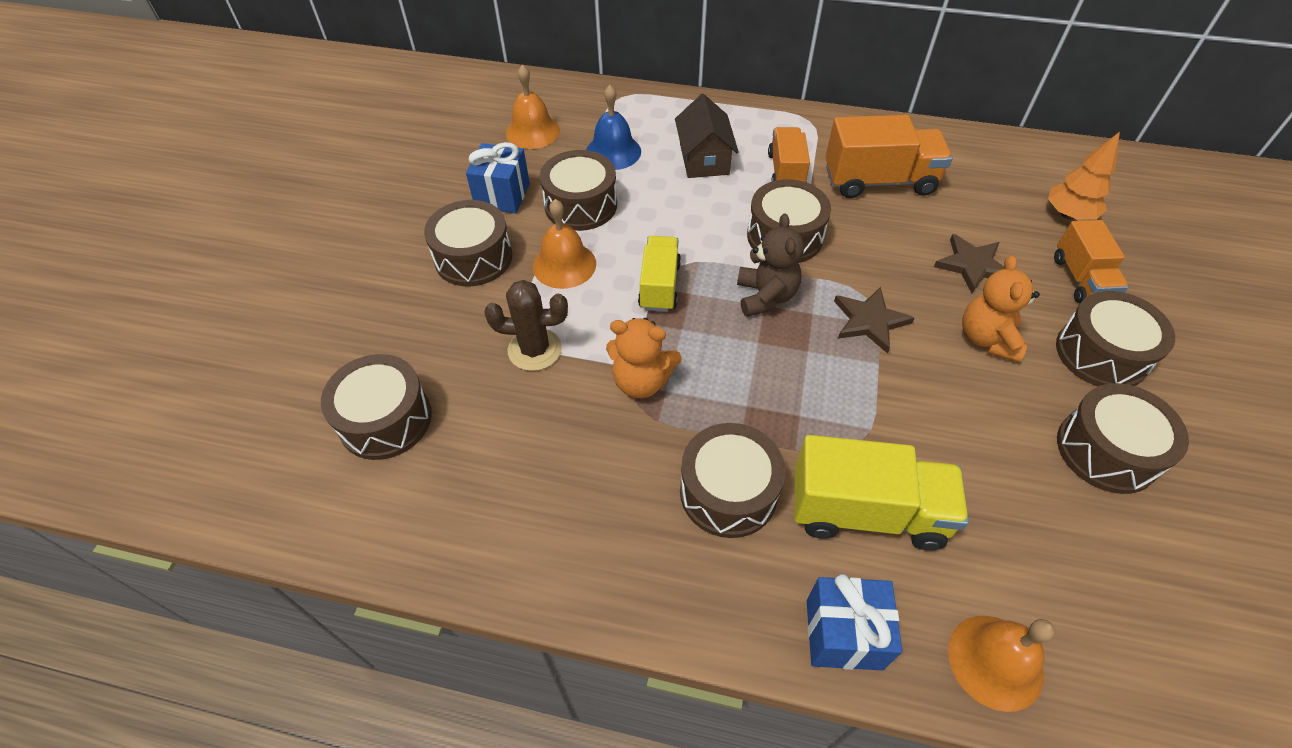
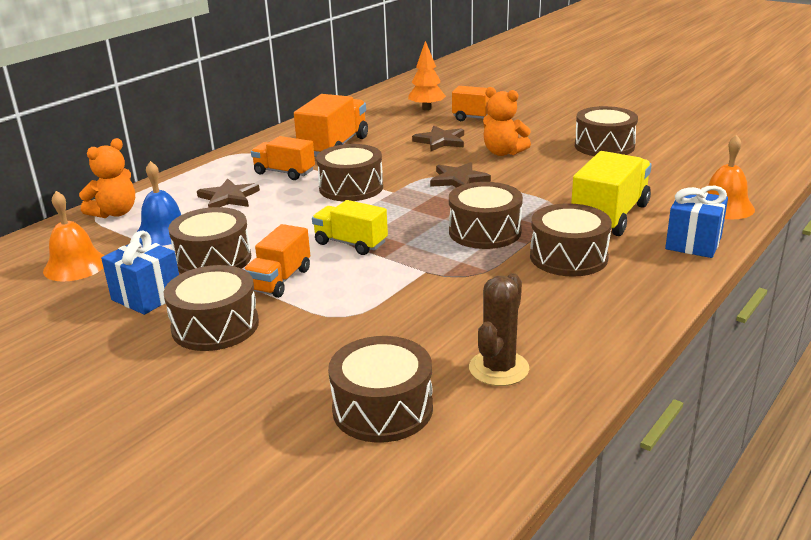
camera: 65 degrees left, 25 degrees down
brown cactus [484,280,568,371] -> brown cactus moved to [469,273,529,386]
orange bell [533,199,596,289] -> orange truck [243,224,310,298]
orange teddy bear [606,318,682,398] -> orange teddy bear moved to [79,138,135,218]
brown house [675,94,739,178] -> brown star [197,179,260,208]
brown teddy bear [737,213,804,317] -> none
brown drum [1056,291,1175,386] -> brown drum moved to [449,182,523,249]

